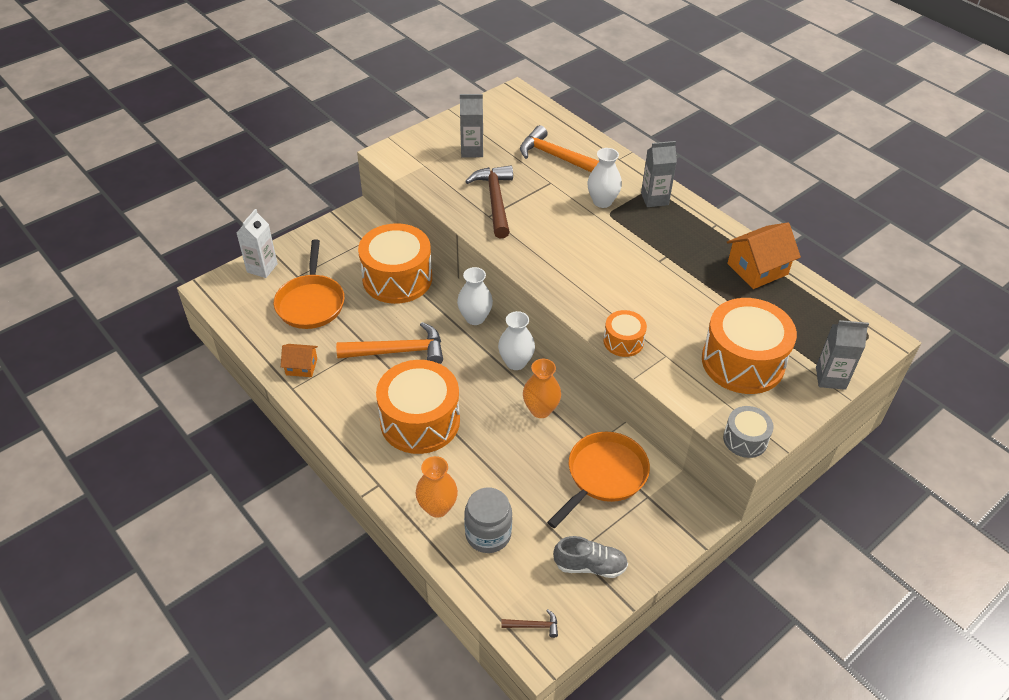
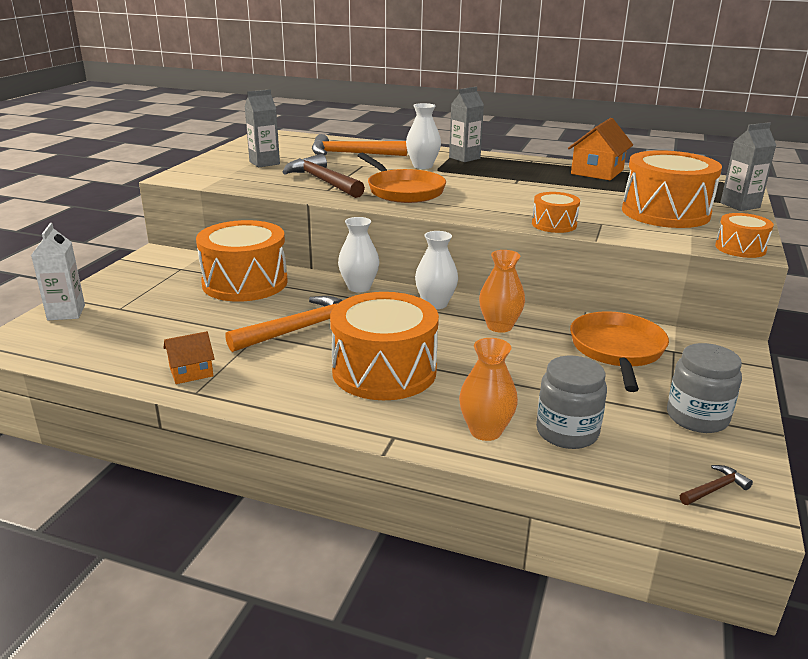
camera: 30 degrees left, 20 degrees down
orange pan [274,239,345,329] -> orange pan moved to [357,153,446,203]
grey shoe [553,536,628,578] -> grey jar [667,343,742,433]
grey drum [723,406,774,458] -> orange drum [715,213,774,258]

